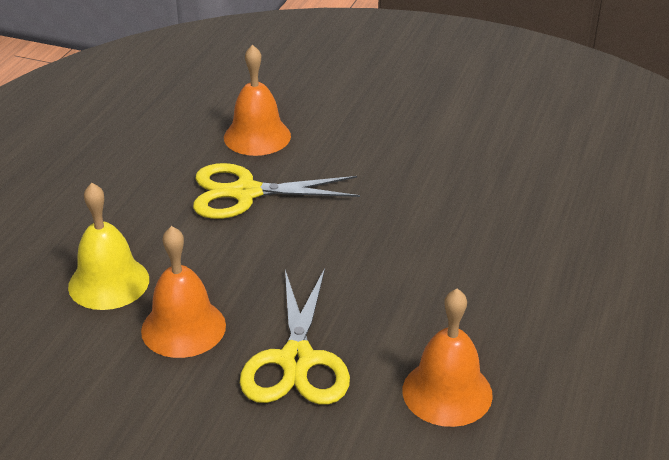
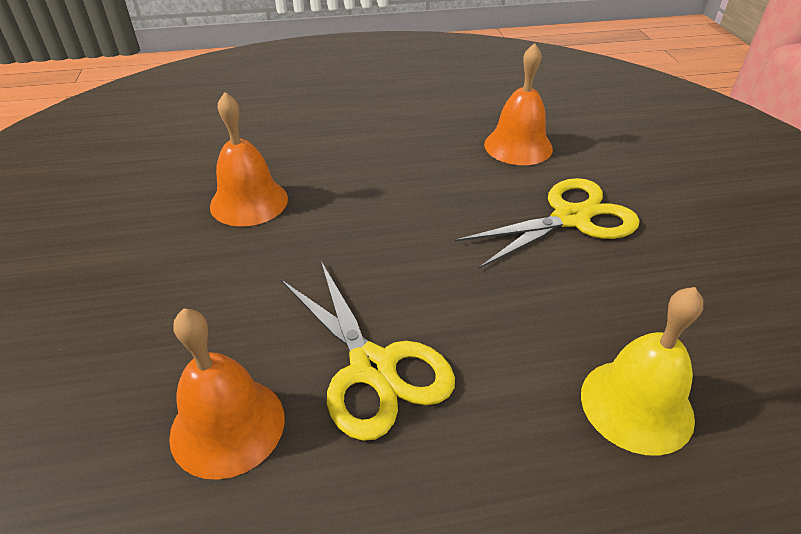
camera: 120 degrees left, 5 degrees up
orange bell [141,226,226,358] -> orange bell moved to [210,92,288,227]

